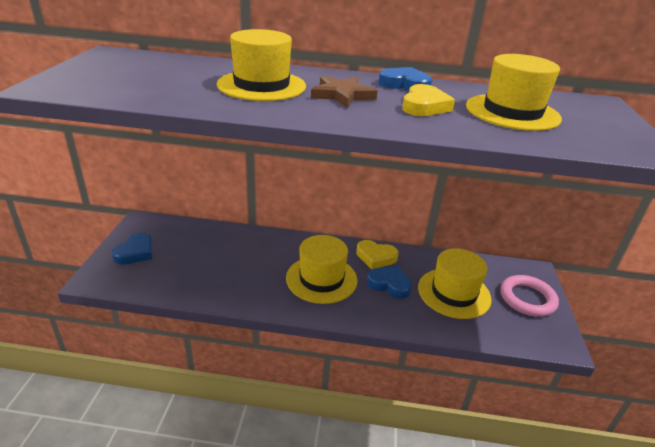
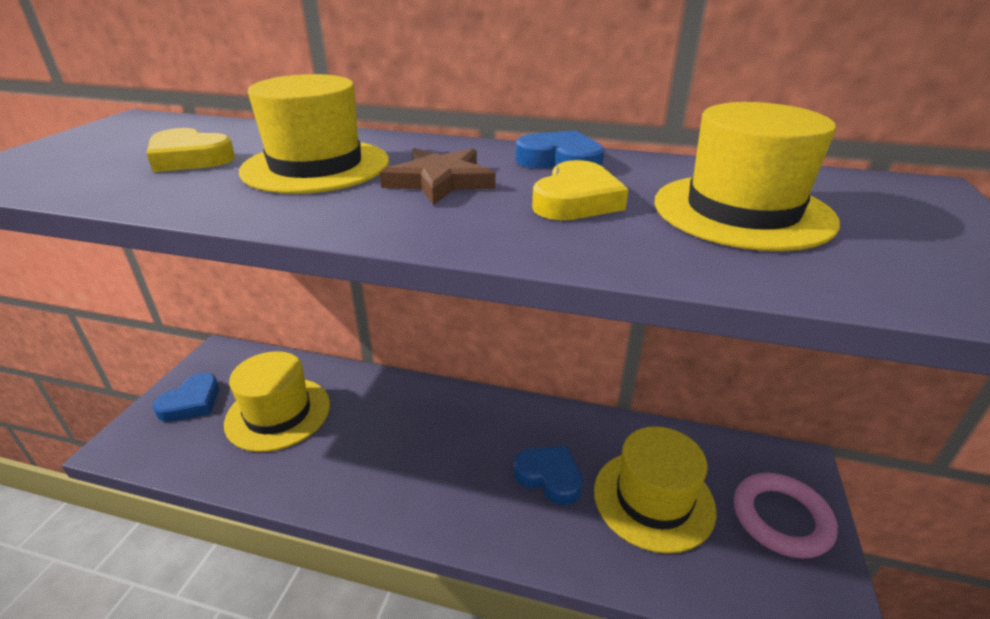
camera: 10 degrees right, 0 degrees up
yellow hat [286,235,357,304] -> yellow hat moved to [224,351,330,452]
yellow heart [356,240,398,269] -> yellow heart moved to [146,128,235,172]

